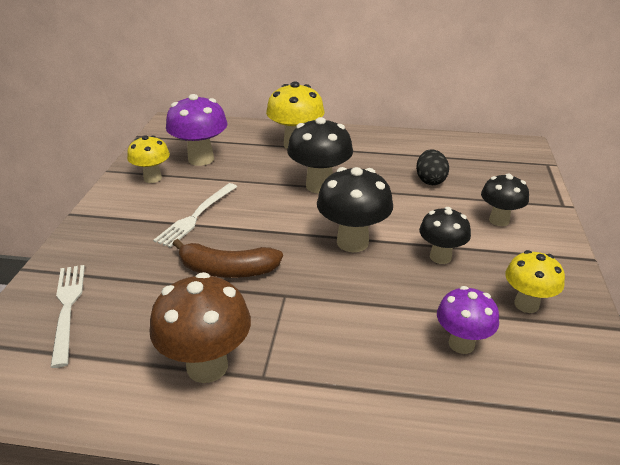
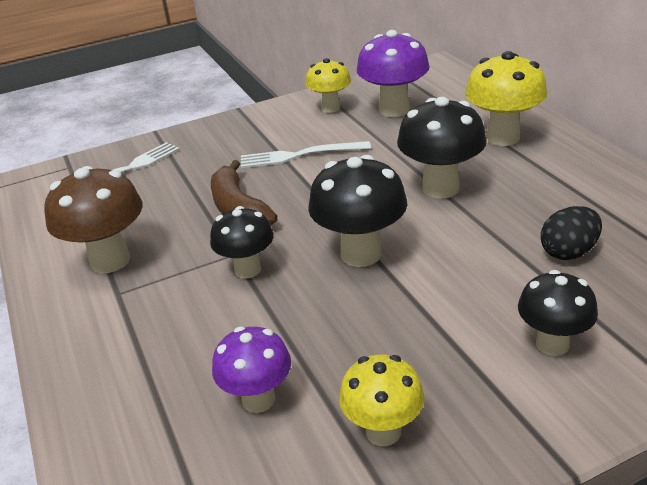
camera: 60 degrees right, 0 degrees up
black mushroom [419,207,471,264] -> black mushroom moved to [210,206,274,279]

